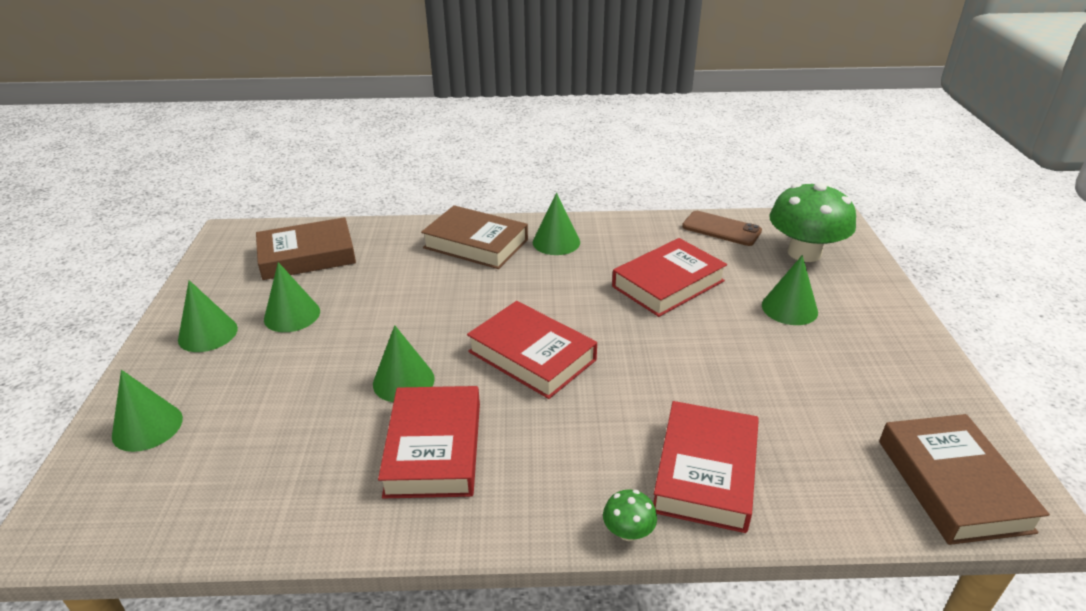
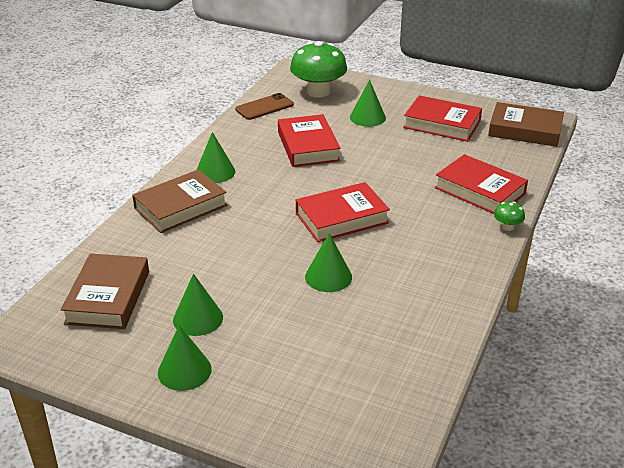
camera: 65 degrees left, 0 degrees up
green cone [112,370,183,452] -> none
red book [378,386,480,498] -> red book moved to [403,95,482,142]

